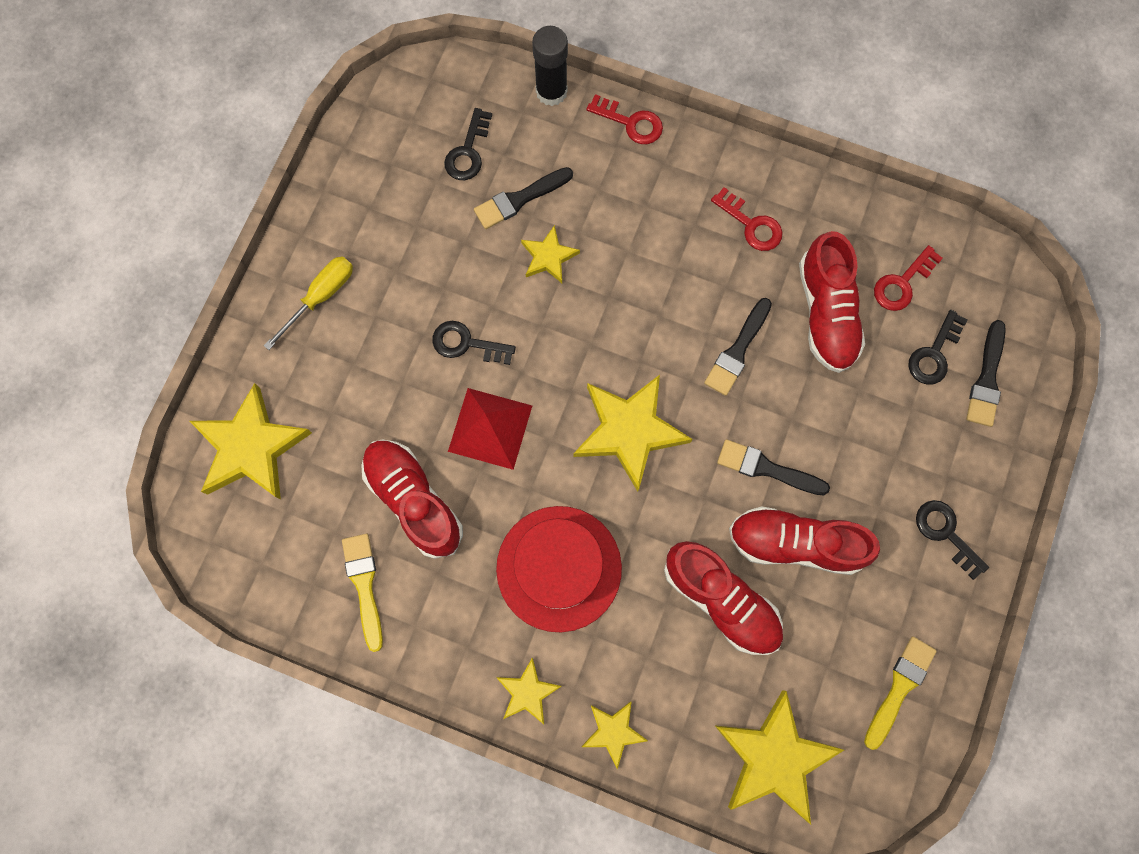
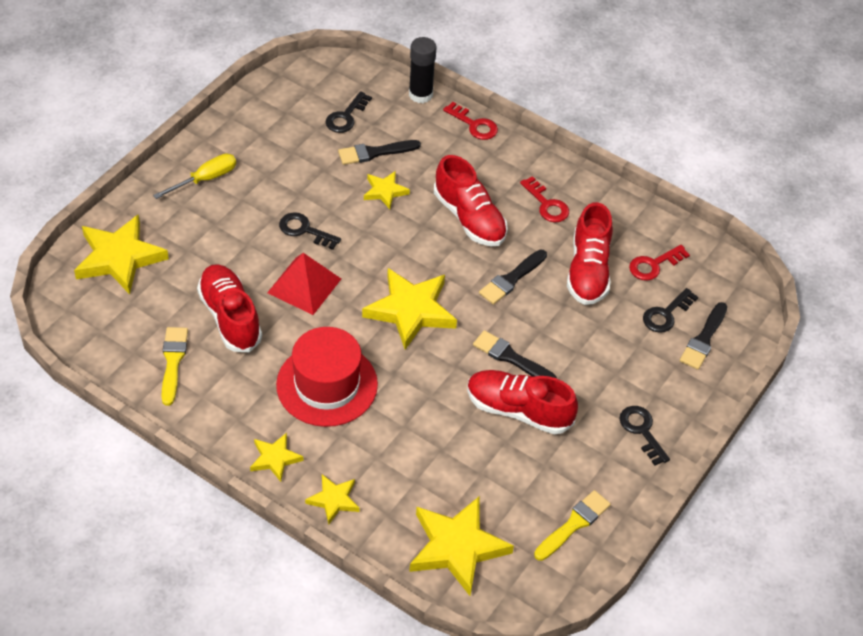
camera: 10 degrees right, 25 degrees down
red shoe [664,541,783,655] -> red shoe moved to [434,155,508,246]

